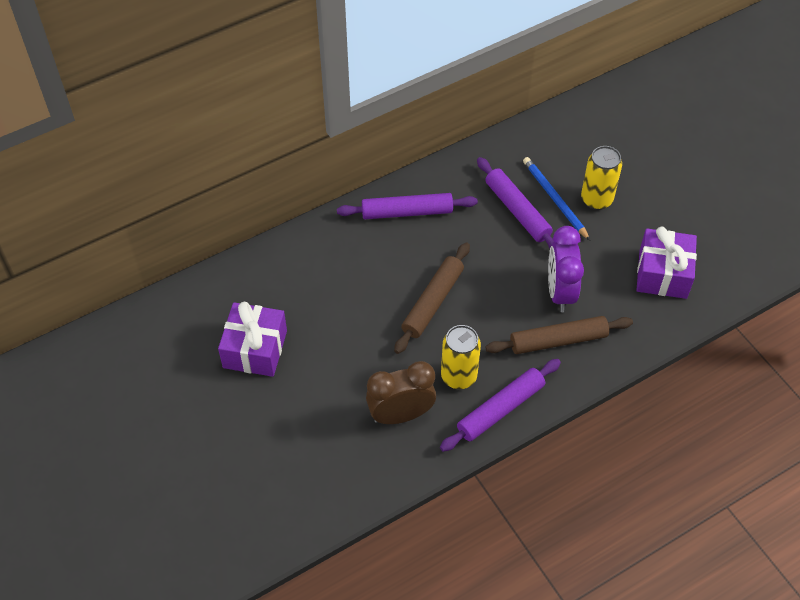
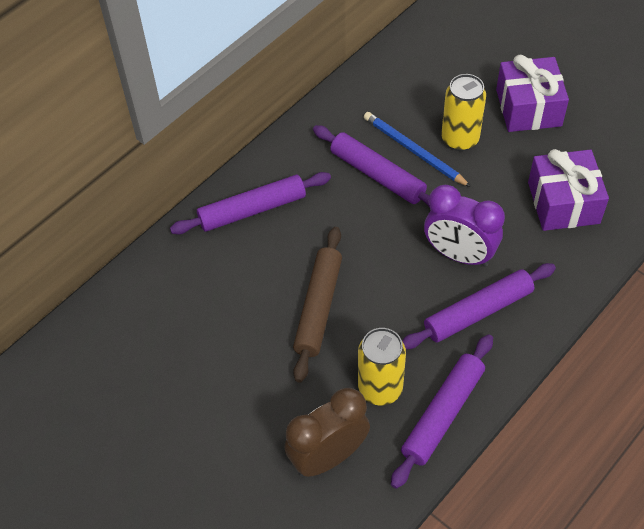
camera: 15 degrees left, 0 degrees up
purple gift [218,302,287,377] -> purple gift moved to [496,55,569,132]
brown rolling pin [485,316,633,354] -> purple rolling pin [402,263,556,349]
purple clock [548,226,584,312] -> purple clock turned 45 degrees counterclockwise [424,185,505,267]

